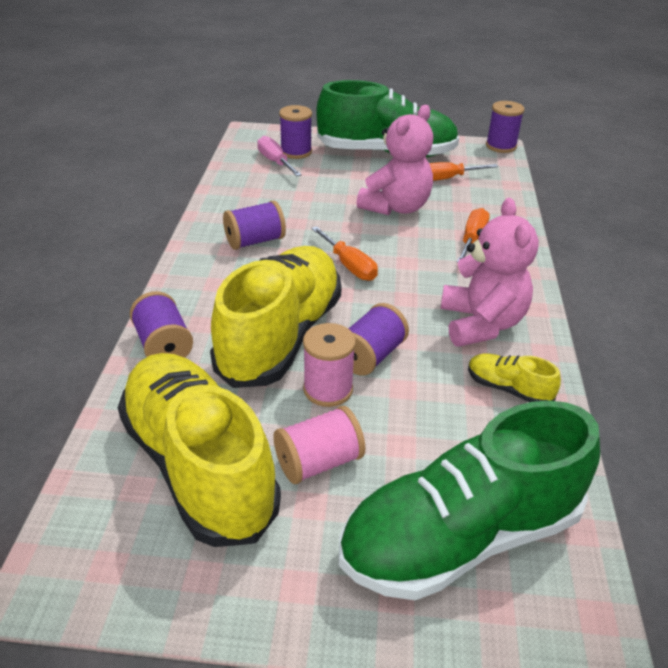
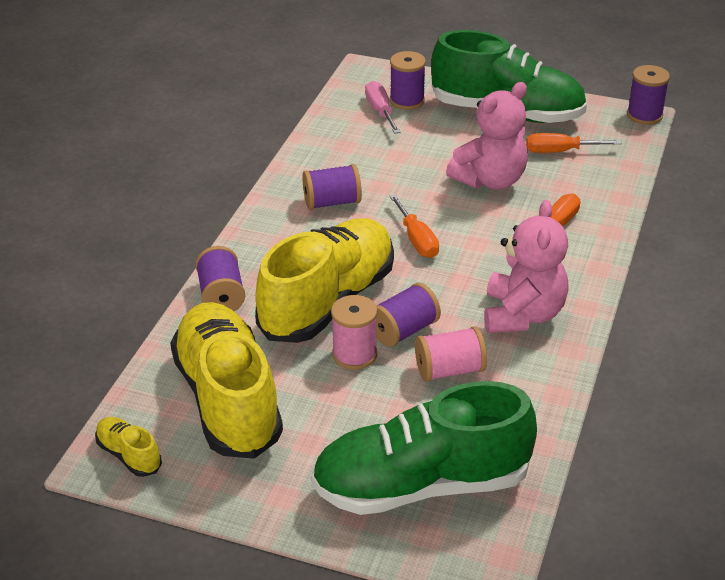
camera: 15 degrees right, 0 degrees up
pink spool [273,406,365,484] -> pink spool moved to [415,326,487,382]
yellow shoe [468,354,561,402] -> yellow shoe moved to [95,417,162,477]

